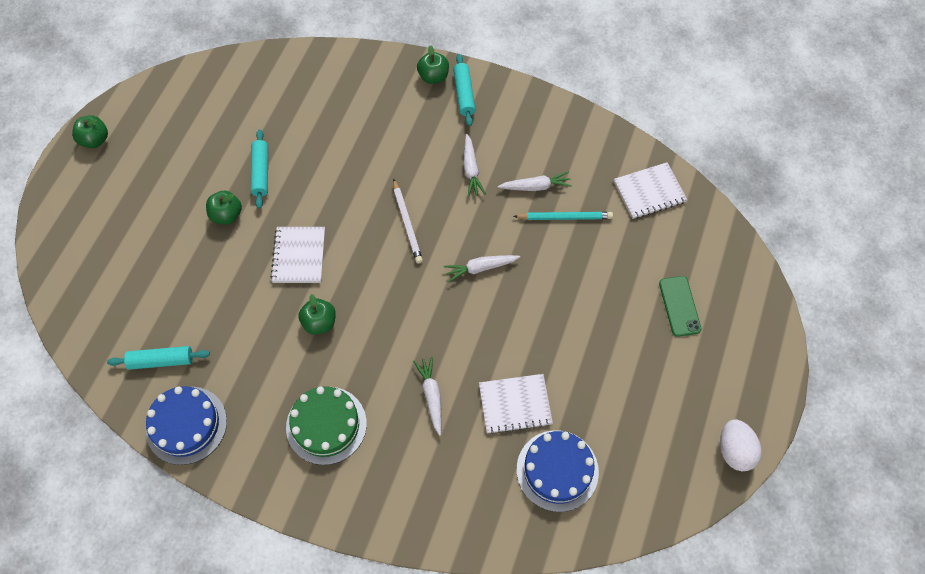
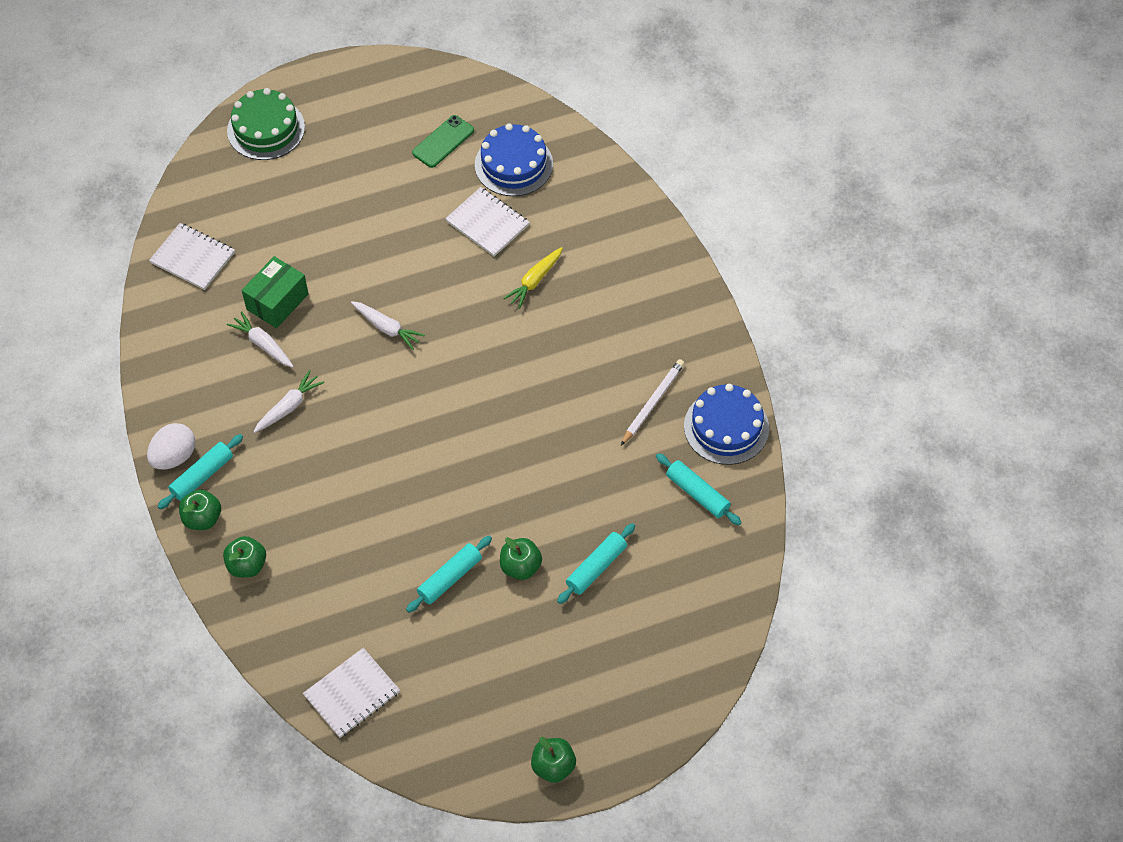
camera: 130 degrees left, 5 degrees down
white notebook [270,227,325,283] -> white notebook moved to [303,648,400,738]
green cake [286,386,367,465] -> green cake moved to [227,88,305,160]
green apple [298,294,336,335] -> green apple moved to [223,536,266,578]
white pencil [393,179,423,264] -> white pencil moved to [621,359,685,445]
white carrot [413,356,442,436] -> yellow carrot [503,247,563,309]
turquoise pencil [513,212,613,220] -> green box [242,256,308,328]
green phone [659,276,702,337] -> green phone moved to [412,115,474,168]
white egg [720,419,762,471] -> white egg moved to [147,423,195,470]
none -> turquoise rolling pin [557,523,635,604]

